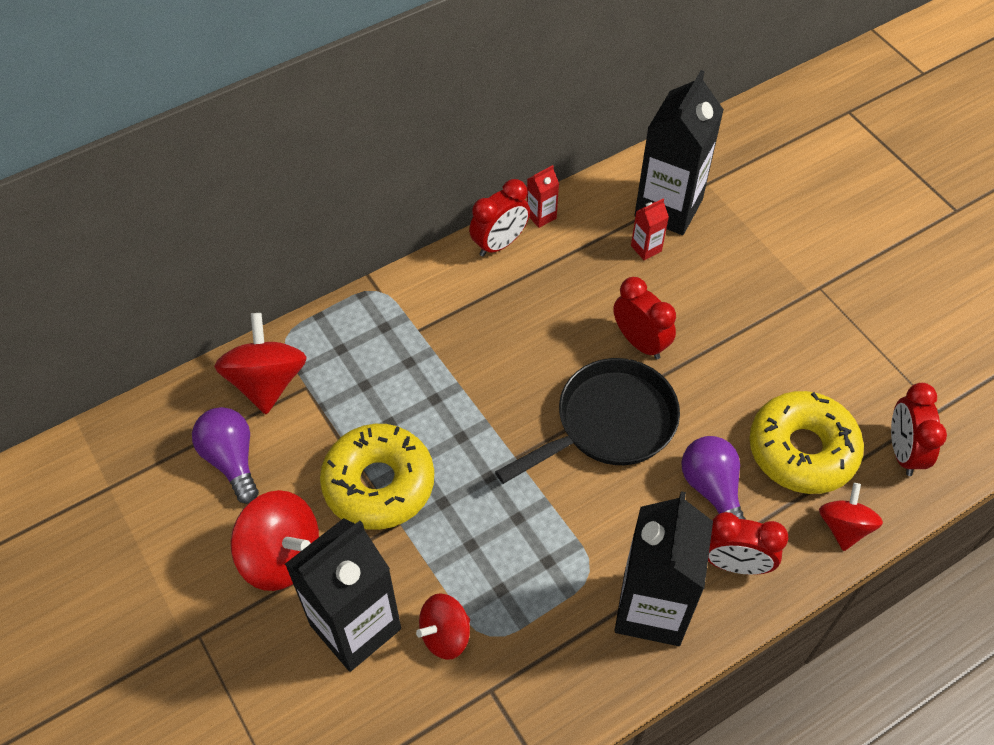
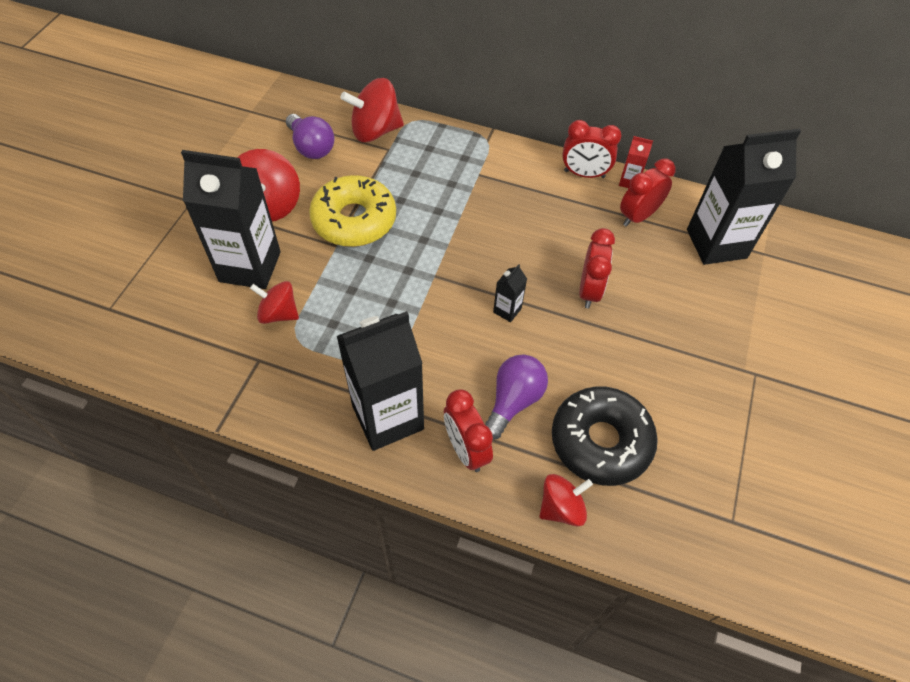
camera: 50 degrees right, 0 degrees up
purple light bulb [192,407,259,504] -> purple light bulb turned 120 degrees clockwise [286,114,334,159]
red spinning top [214,313,307,414] -> red spinning top turned 150 degrees counterclockwise [340,78,404,142]
black pan [495,358,680,484] -> black carton [493,264,527,322]
red carton [631,198,669,260] -> none
yellow donut [749,391,864,494] -> black donut [552,386,658,486]
red clock [891,383,947,476] -> red clock moved to [620,159,676,227]

